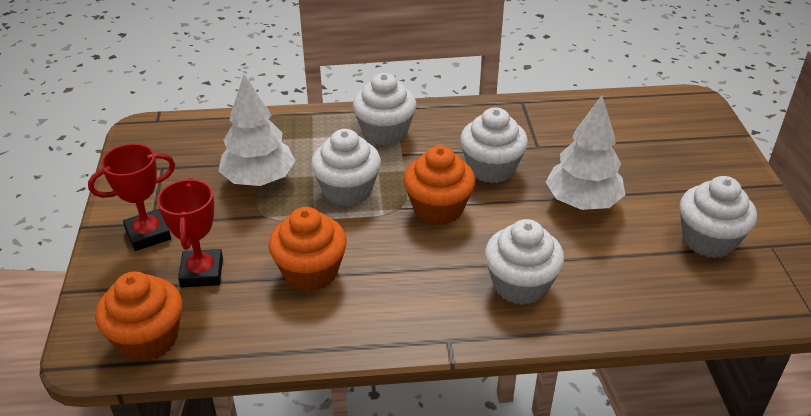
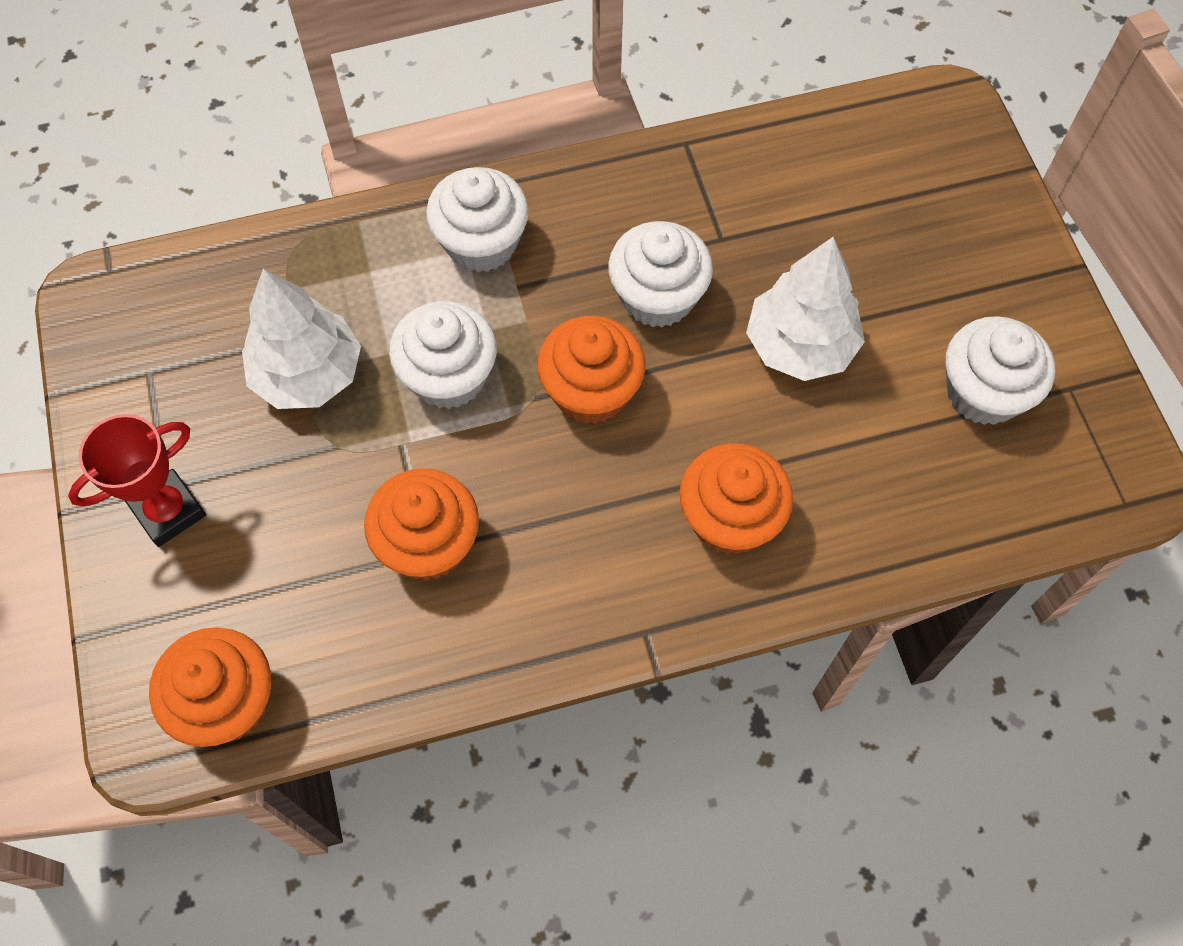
camera: 10 degrees left, 25 degrees up
red trophy [157,178,223,288] -> none
white cupcake [485,219,564,305] -> orange cupcake [679,443,793,554]

